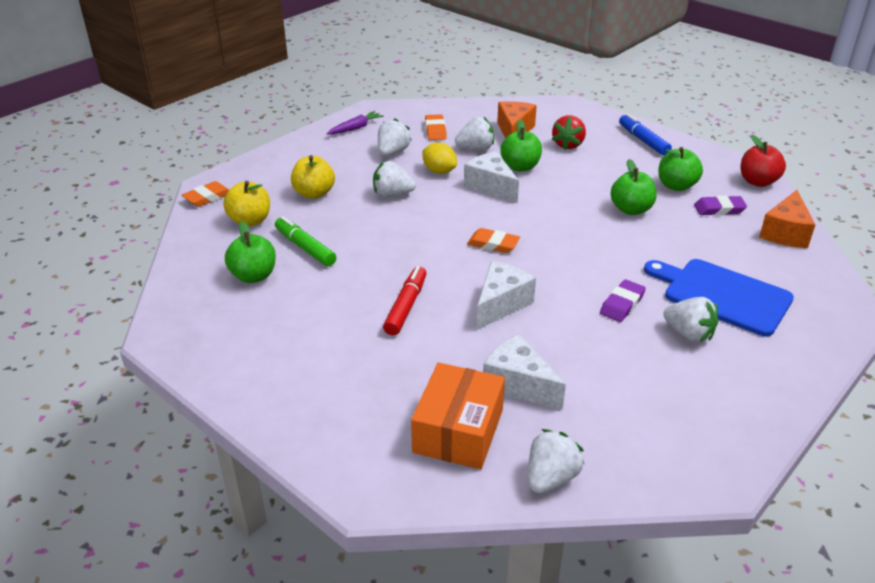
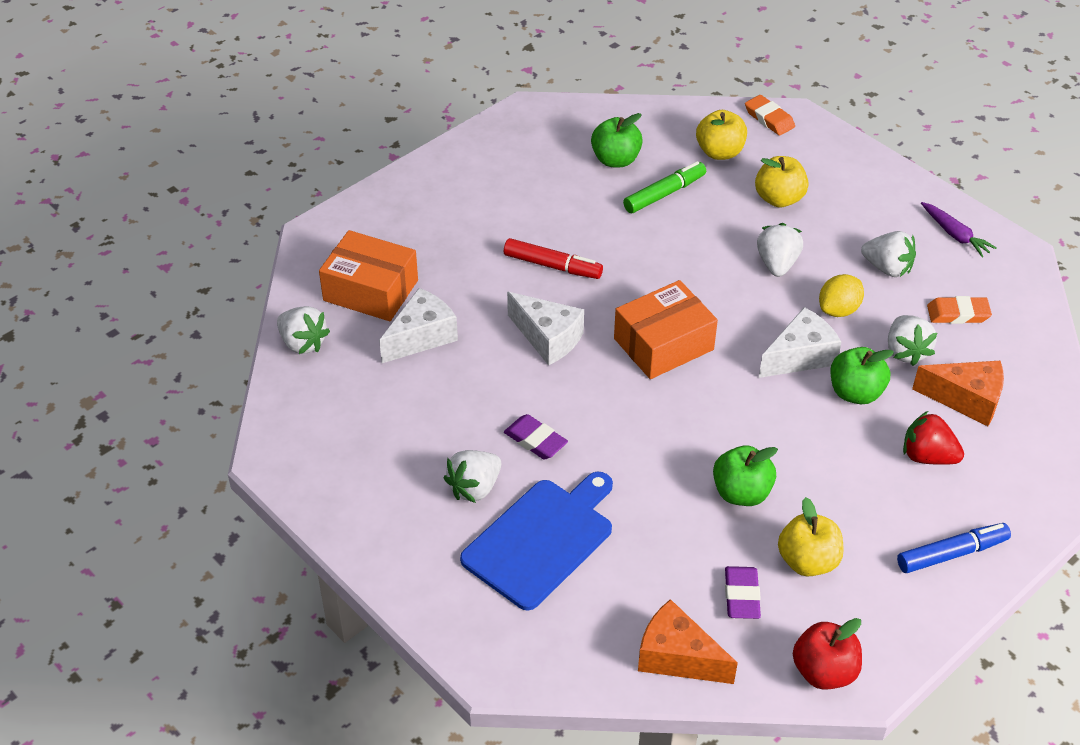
camera: 95 degrees right, 10 degrees up
orange eraser [467,228,520,253] -> orange box [614,280,718,379]
green apple [658,147,703,191] -> yellow apple [778,497,843,576]

